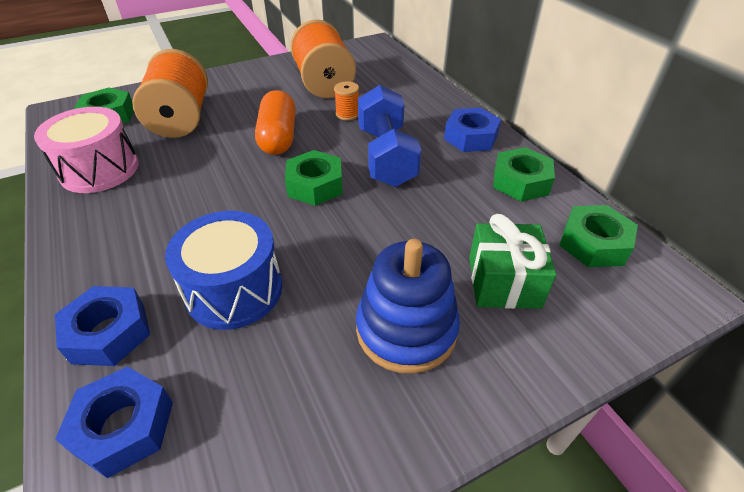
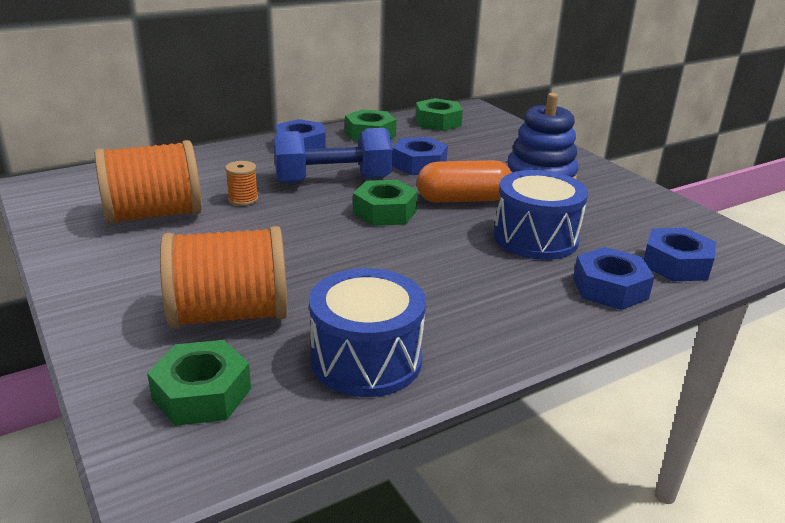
camera: 95 degrees left, 15 degrees down
pink drum [34,107,139,193] -> blue drum [309,268,426,397]
orange capsule [255,90,296,155] -> orange capsule moved to [417,160,512,203]
green gift [469,214,557,309] -> none
none -> blue nut [392,137,448,175]

